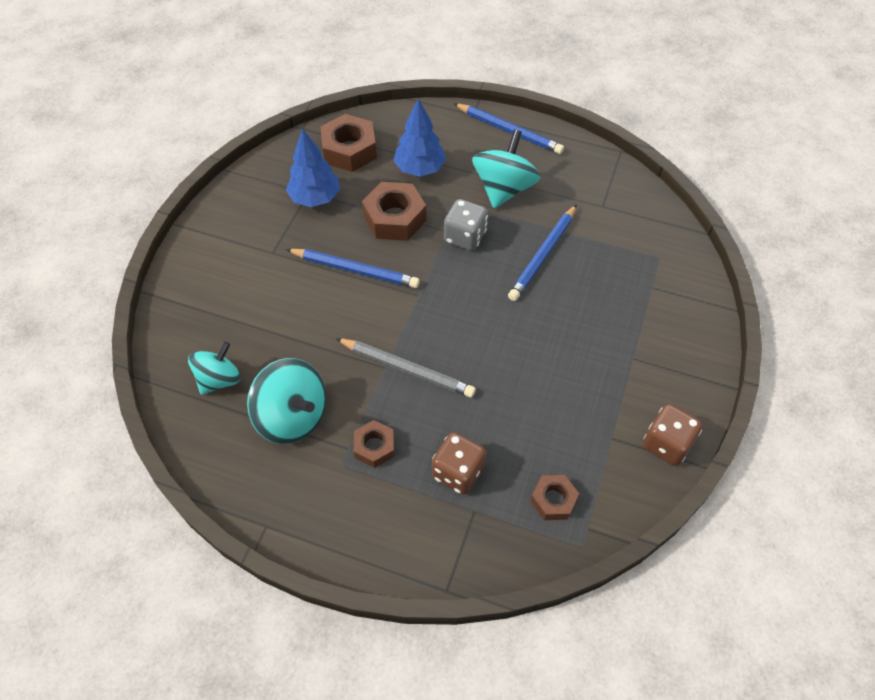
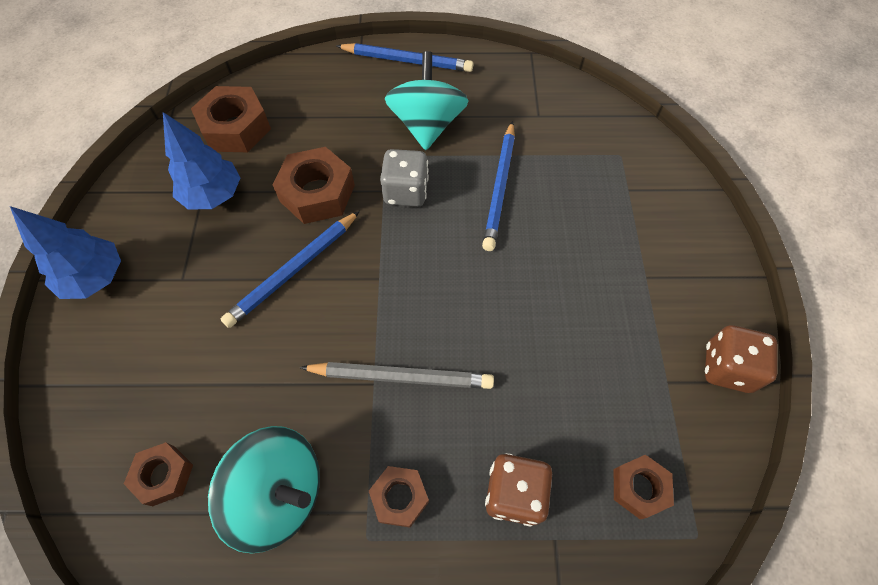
camera: 20 degrees left, 5 degrees up
turquoise spinning top [188,342,240,395] -> brown nut [124,442,193,506]
blue pencil [286,249,420,288] -> blue pencil turned 135 degrees clockwise [221,211,360,328]
blue tree [393,98,446,177] -> blue tree moved to [10,206,121,299]

